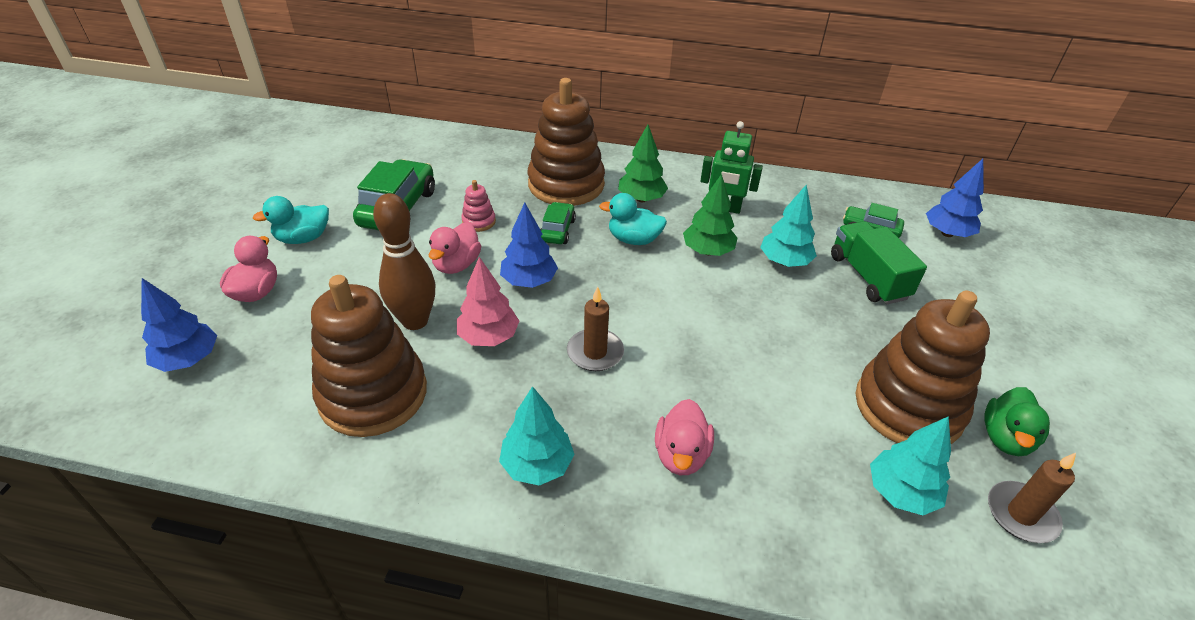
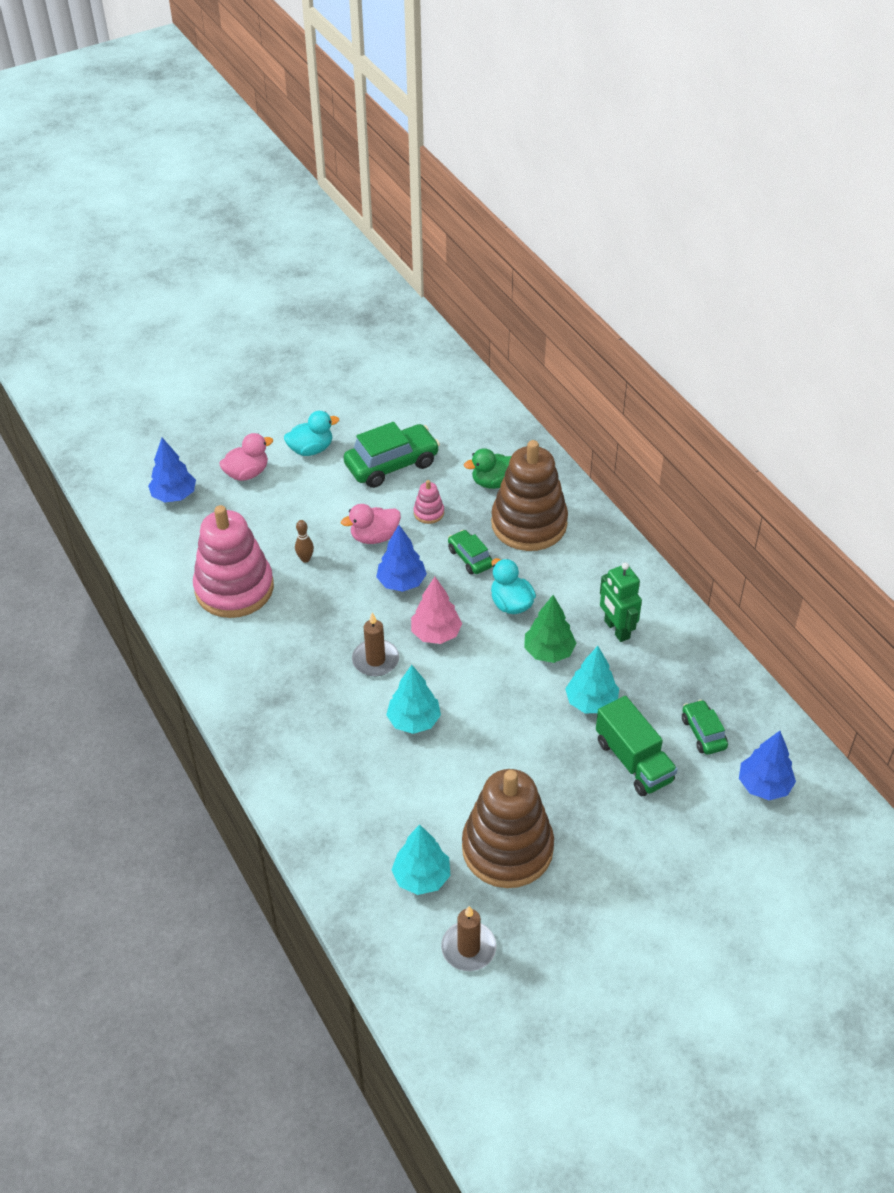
camera: 50 degrees right, 5 degrees up
turquoise duck [253,196,329,244] -> turquoise duck turned 135 degrees clockwise [284,411,339,456]
brown stacking toy [311,275,427,437] -> pink stacking toy [193,505,274,618]
brown bowling pin [373,193,435,330] -> brown bowling pin [295,520,314,563], size x0.45
pink tree [457,257,519,346] -> pink tree moved to [411,577,462,644]
turquoise tree [499,386,574,486] -> turquoise tree moved to [386,665,441,734]
green car [540,202,576,244] -> green car turned 90 degrees counterclockwise [448,530,493,575]
green tree [618,125,668,202] -> none
pink duck [655,399,714,475] -> none
green truck [831,221,927,304] -> green truck turned 120 degrees clockwise [596,696,678,796]
green duck [984,387,1050,456] -> green duck moved to [464,448,511,489]

